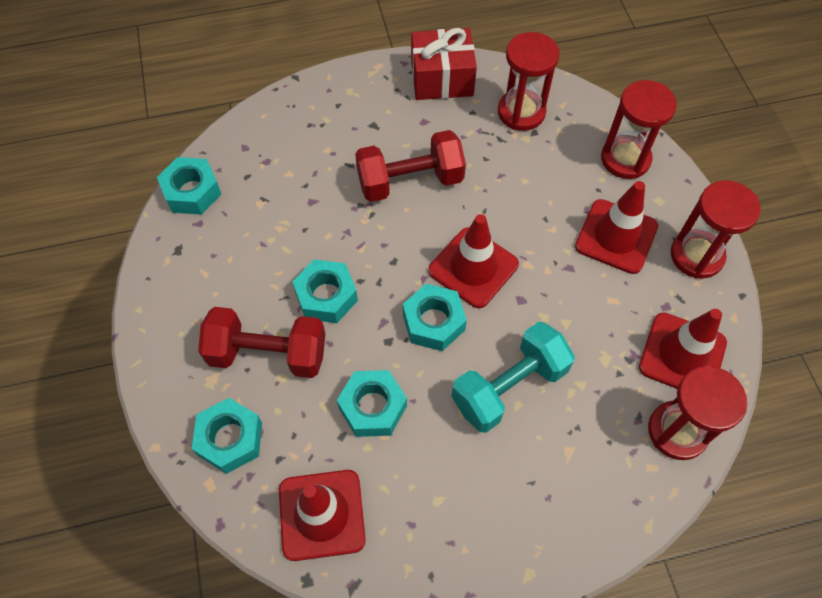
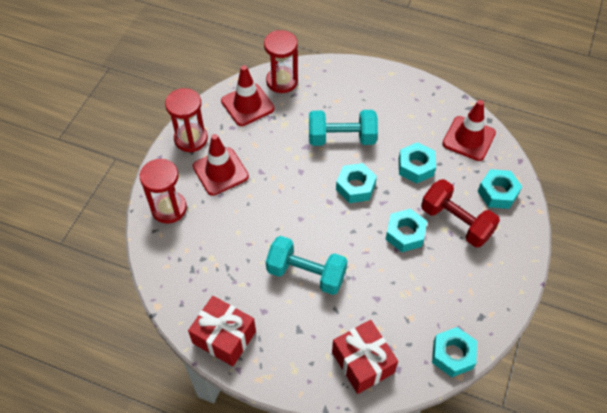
camera: 145 degrees left, 5 degrees down
red dumbbell [355,130,466,202] -> turquoise dumbbell [266,236,347,295]
red traffic cone [428,214,519,308] -> none
red hourglass [498,32,560,131] -> none
none -> red gift [332,320,398,394]

